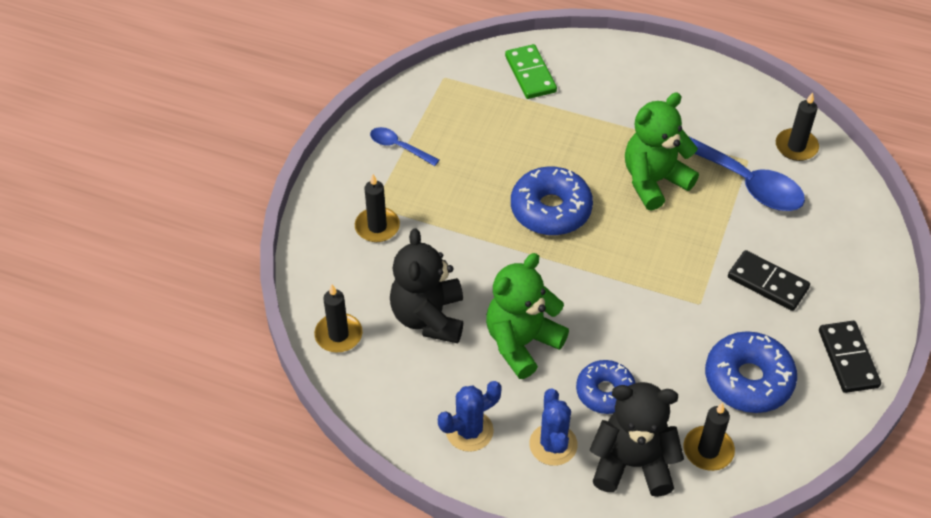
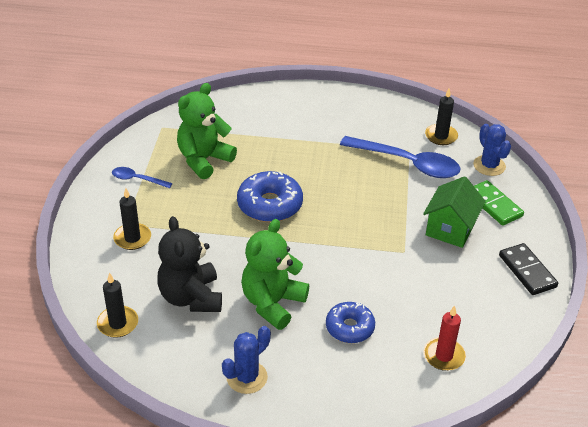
camera: 15 degrees left, 10 degrees down
green domino [505,44,557,99] -> green domino moved to [474,180,524,226]
blue cactus [529,389,578,466] -> blue cactus moved to [473,124,511,176]
black teddy bear [590,382,684,497] -> none
green teddy bear [625,92,699,211] -> green teddy bear moved to [177,83,237,179]
black candle [684,403,735,471] -> red candle [424,305,466,371]
blue donut [705,331,797,413] -> none
black domino [728,250,810,311] -> green house [423,176,486,248]

